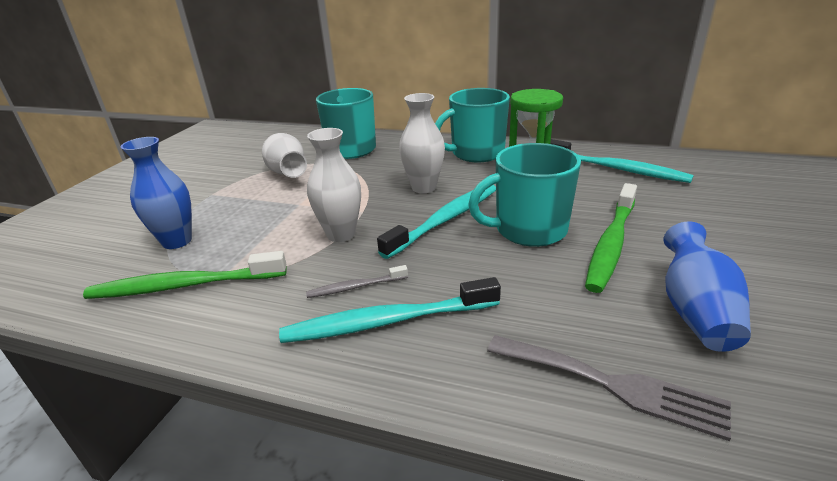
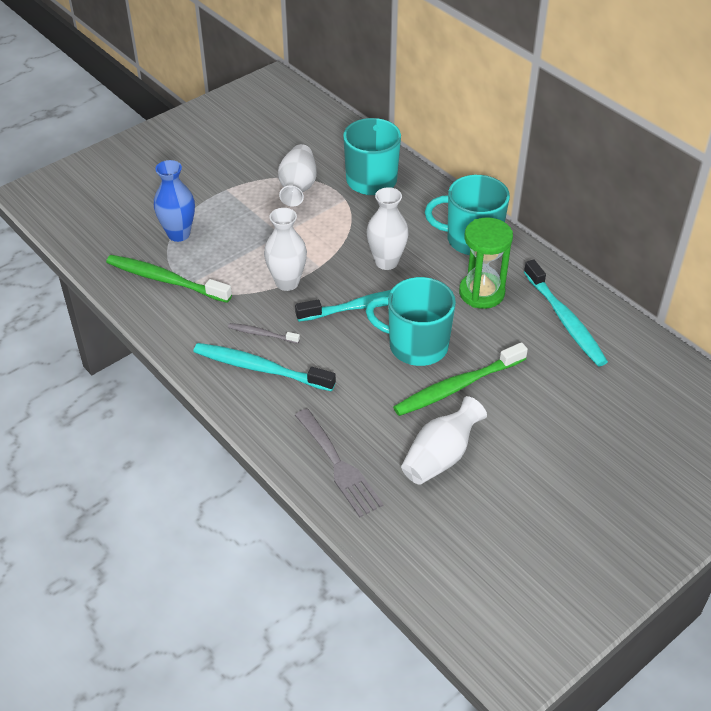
camera: 30 degrees right, 15 degrees up
blue vase [664,221,751,352] -> white vase [401,396,487,485]

